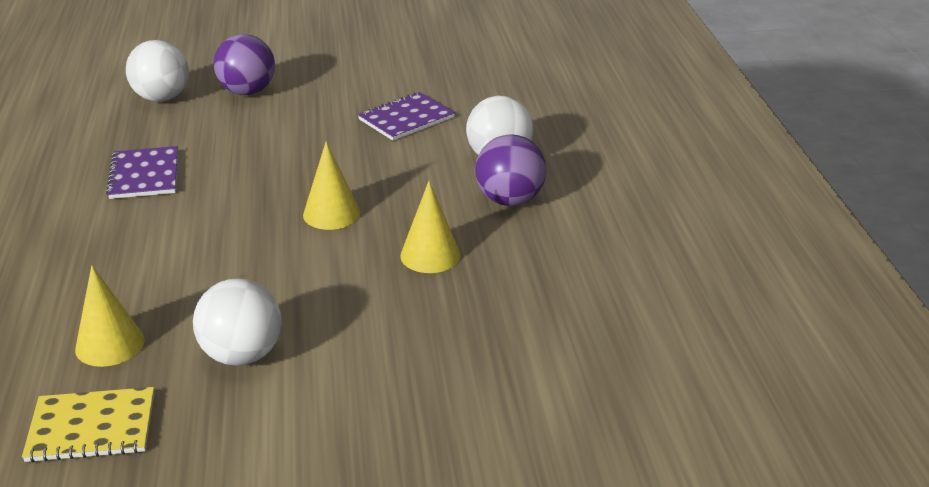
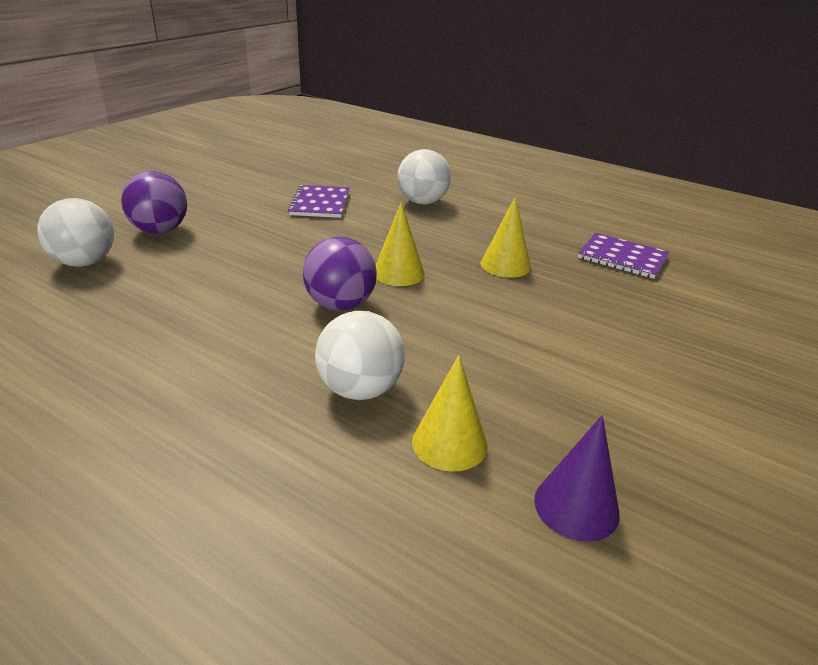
camera: 50 degrees left, 0 degrees up
yellow notebook [22,387,154,463] -> purple cone [534,415,620,542]
purple notebook [106,146,178,199] -> purple notebook moved to [578,233,669,279]
white ball [193,278,282,366] -> white ball moved to [315,311,405,400]
purple ball [475,134,547,206] -> purple ball moved to [303,237,377,311]

